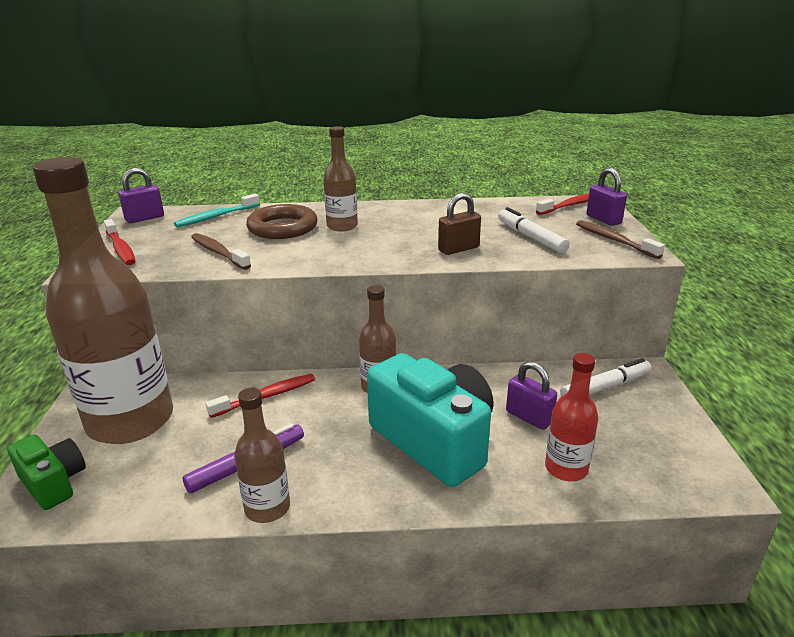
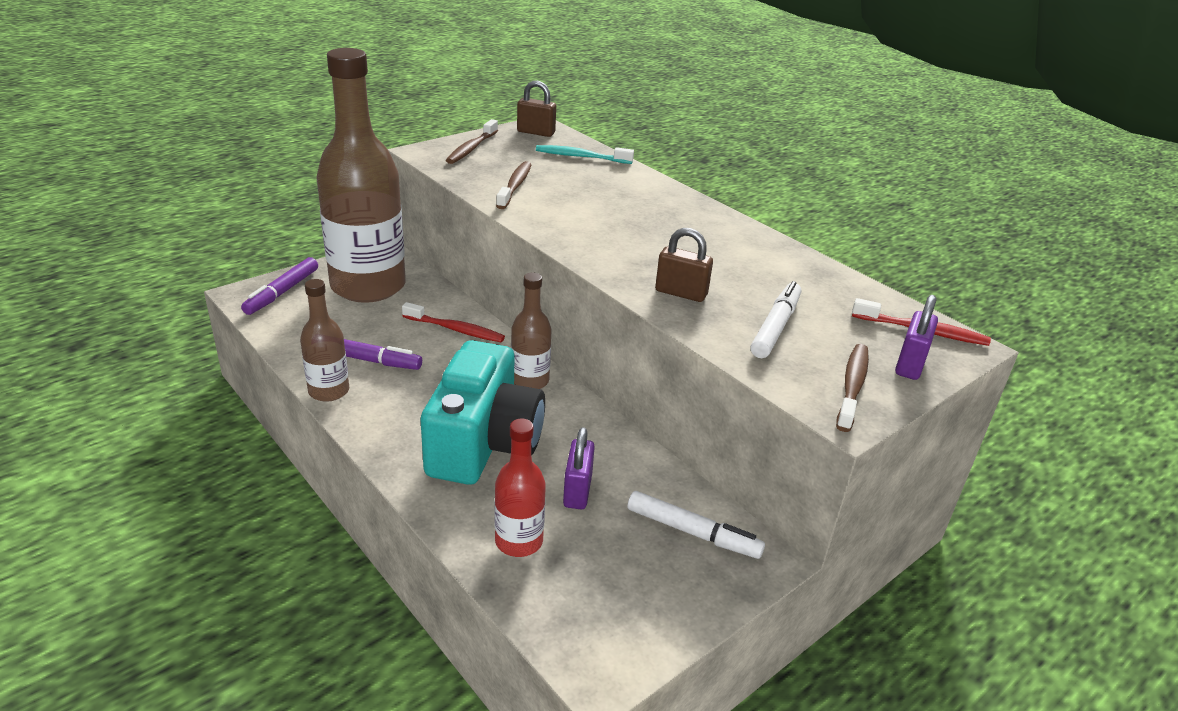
camera: 50 degrees right, 5 degrees up
green camera [7,434,86,510] -> purple marker [241,257,318,315]
red toothbrush [104,219,135,265] -> brown toothbrush [446,119,498,164]
purple padlock [118,168,164,223] -> brown padlock [517,81,556,137]
brown ring [246,204,318,239] -> none
brown bottle [323,126,358,231] -> none

